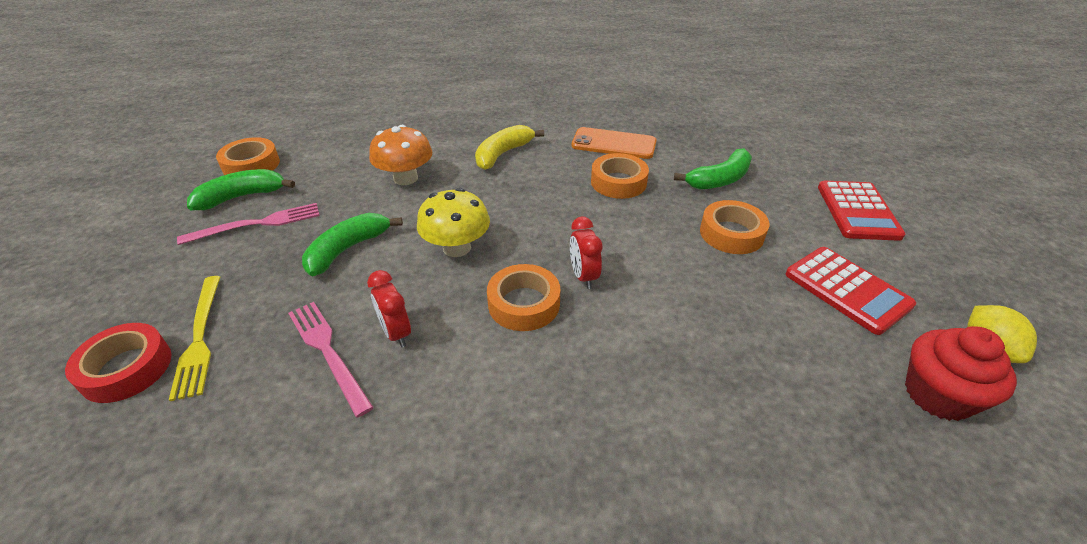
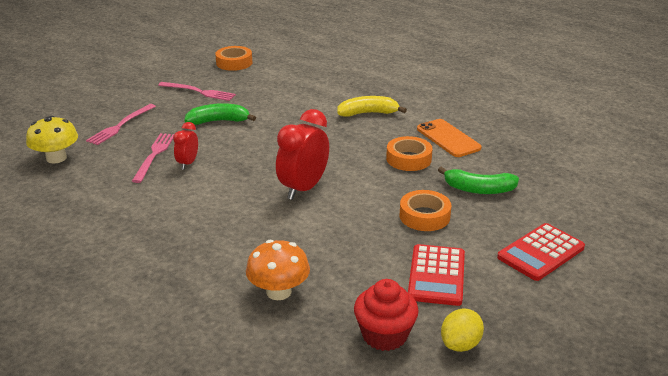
camera: 45 degrees right, 10 degrees down
red tape [65,323,172,403] -> none
yellow fork [169,276,220,401] -> pink fork [86,104,156,145]
green banana [187,169,295,210] -> none
orange mushroom [369,125,432,185] -> orange mushroom moved to [246,240,310,300]
yellow mushroom [417,188,490,257] -> yellow mushroom moved to [26,116,78,163]
orange tape [487,264,560,331] -> none
red clock [570,217,603,289] -> red clock [276,109,329,200], size x1.82

